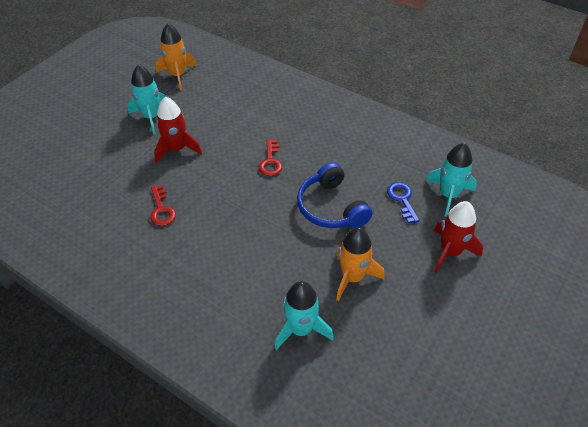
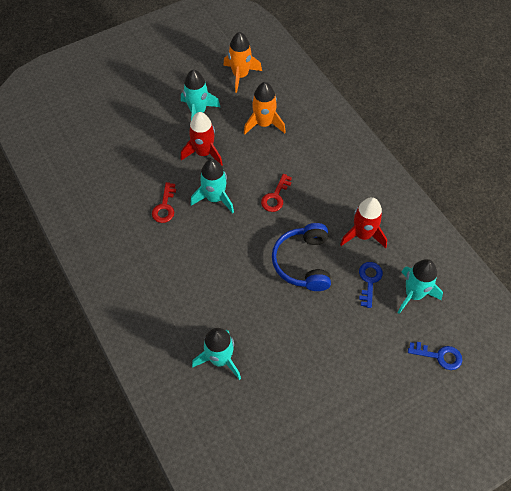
camera: 25 degrees right, 10 degrees up
orange rocket [336,227,385,301] -> orange rocket moved to [244,82,286,135]
red rocket [434,201,483,273] -> red rocket moved to [340,197,387,248]
none -> turquoise rocket [191,159,234,213]
none -> blue key [408,342,462,370]

